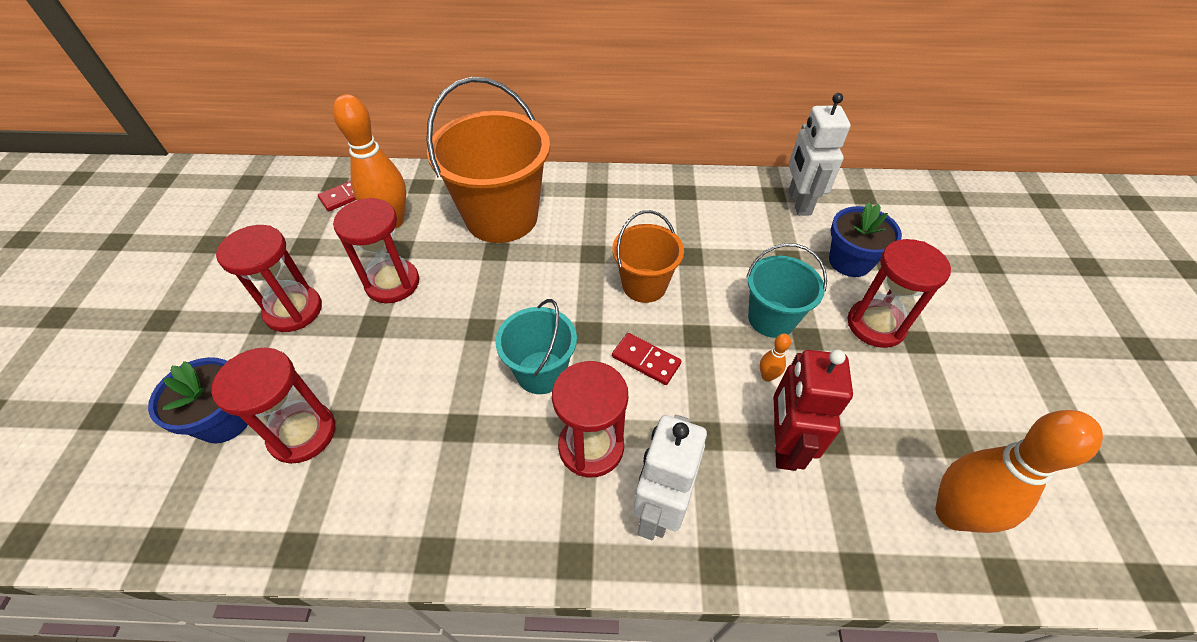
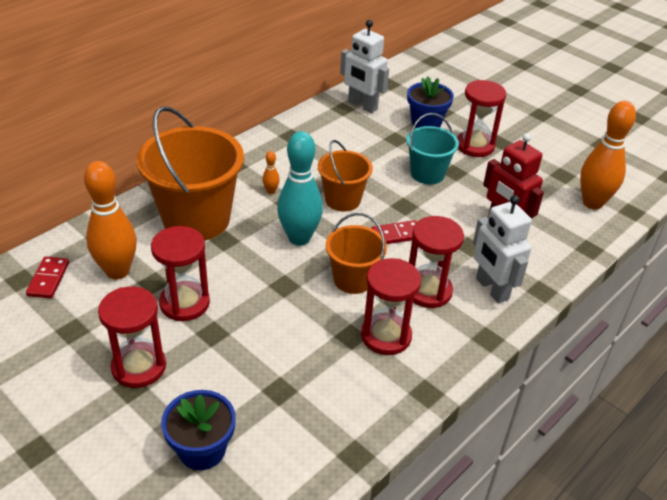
camera: 50 degrees left, 10 degrees down
red hourglass [211,347,335,464] -> red hourglass moved to [361,258,421,355]
turquoise bucket [495,299,577,394] -> orange bucket [326,213,387,294]
orange bowling pin [760,333,791,382] -> orange bowling pin moved to [262,151,280,194]
none -> turquoise bowling pin [277,131,323,246]

